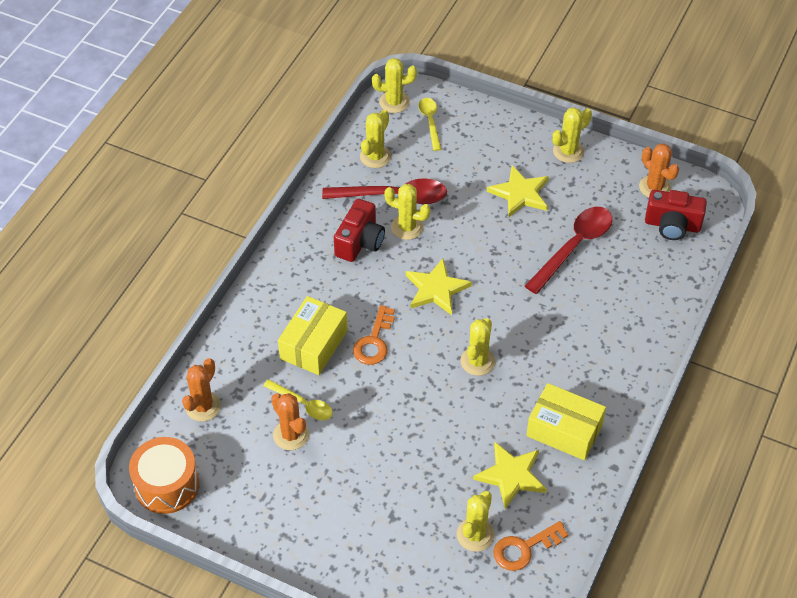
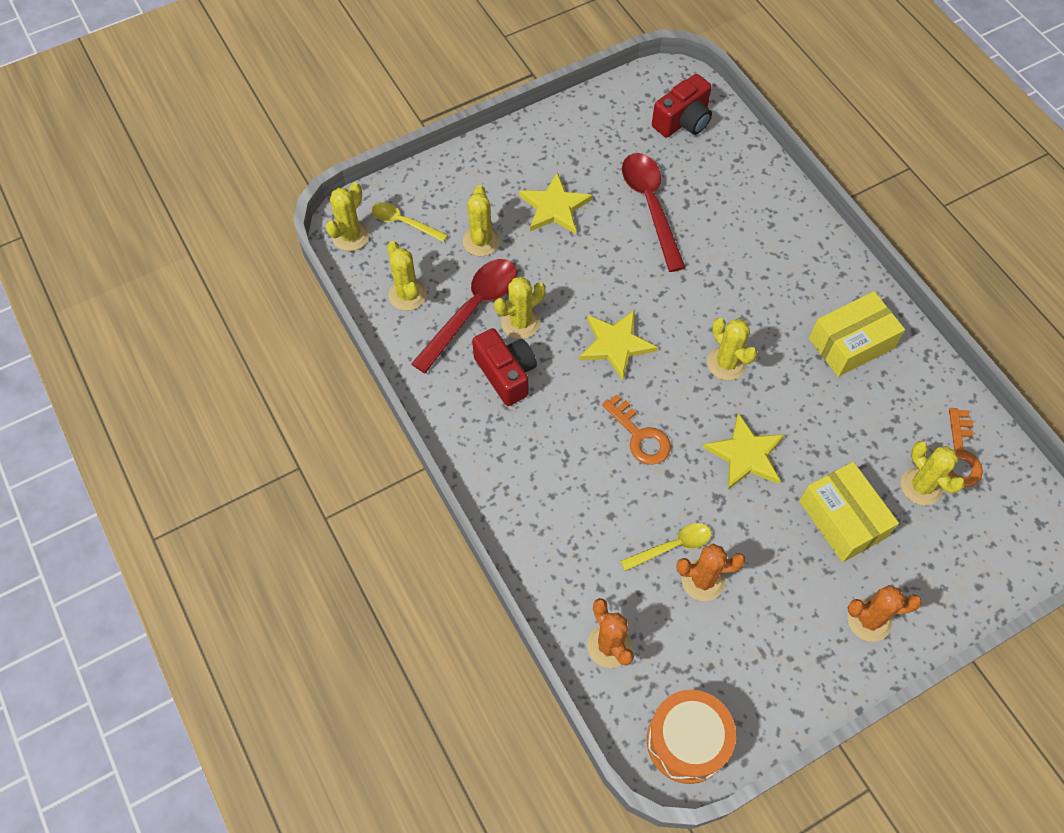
camera: 55 degrees left, 10 degrees up
yellow box [278,296,348,375] -> yellow box moved to [799,462,899,562]
yellow star [473,442,547,509] -> yellow star moved to [703,413,785,490]
yellow cactus [552,107,592,163] -> yellow cactus moved to [463,185,500,256]
orange cactus [639,143,679,198] -> orange cactus moved to [847,585,922,642]

